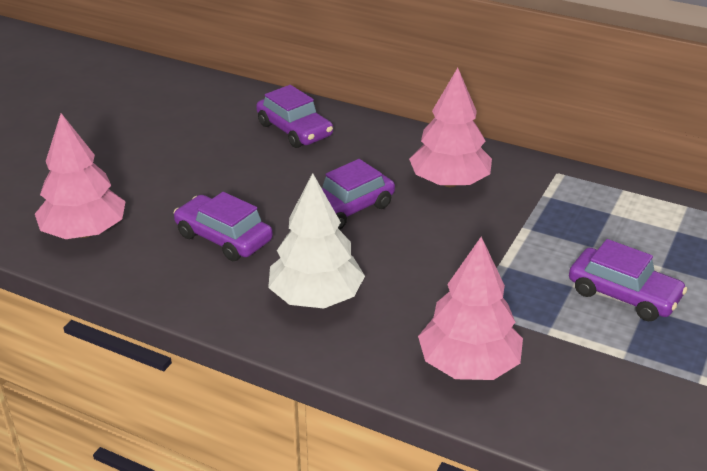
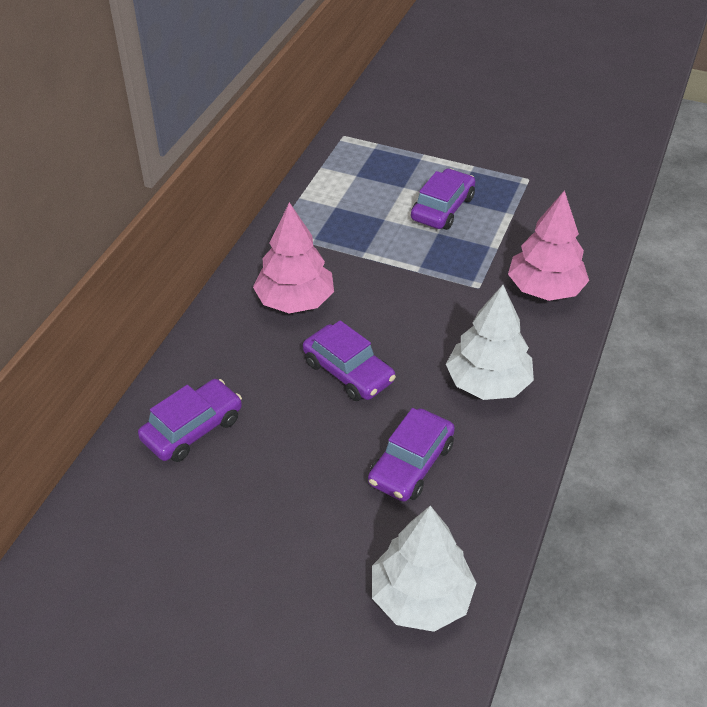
camera: 95 degrees left, 10 degrees up
pink tree [35,113,126,239] -> white tree [372,506,477,632]

